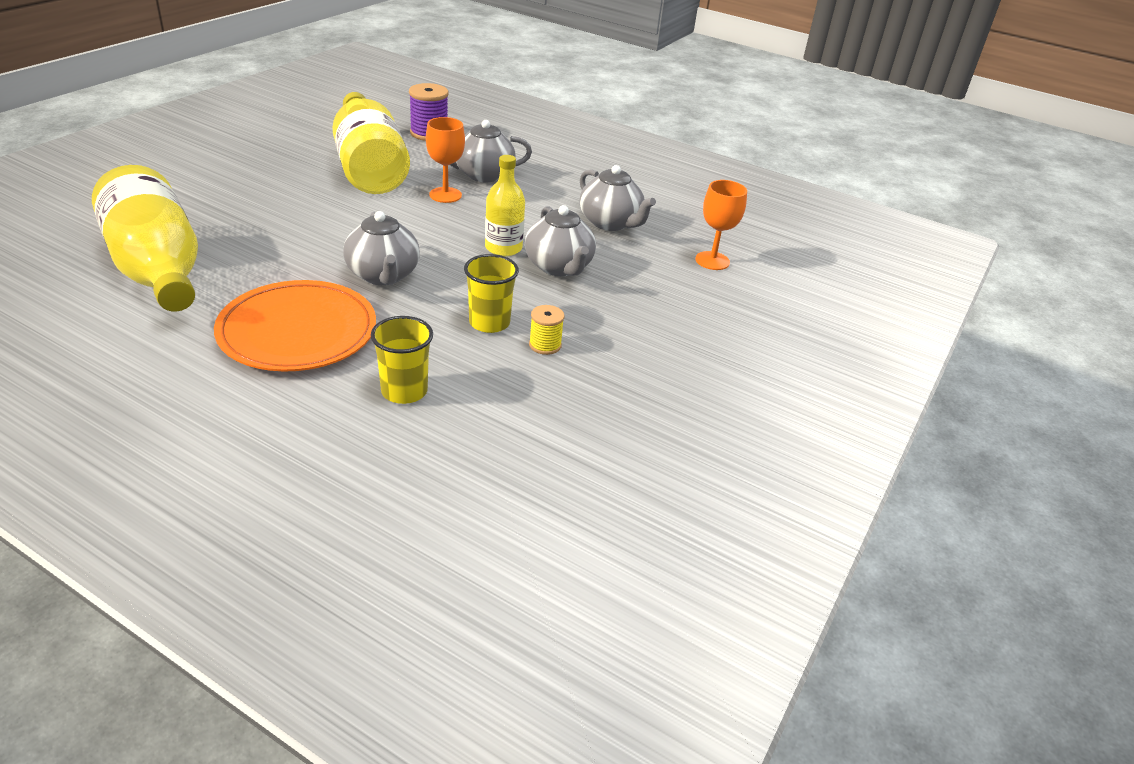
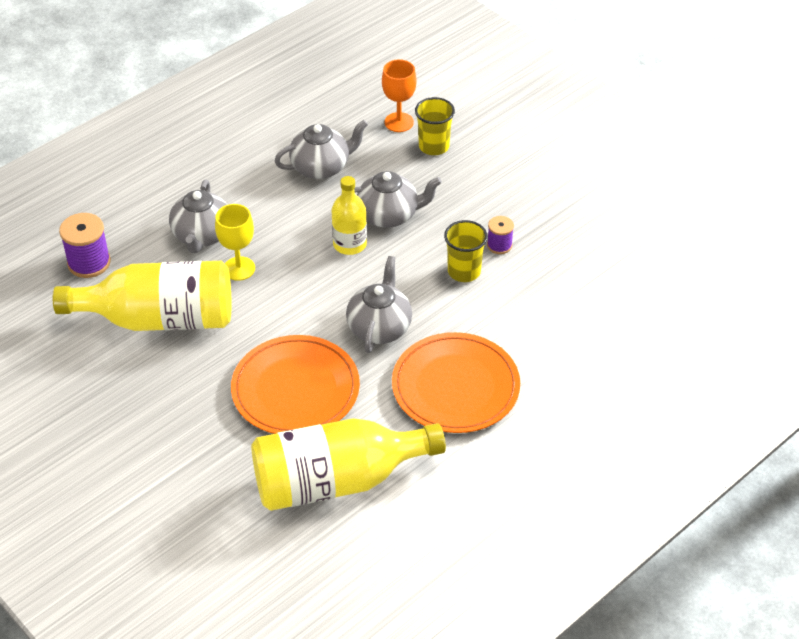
camera: 70 degrees left, 10 degrees up
grey teapot [343,211,420,285] -> grey teapot turned 75 degrees counterclockwise [346,256,412,353]
yellow cup [371,316,433,404] -> yellow cup moved to [415,97,455,155]
orange goblet [426,117,465,203] -> yellow goblet [215,204,255,281]
yellow spool [529,305,565,355] -> purple spool [487,216,514,254]
none -> orange plate [231,335,360,434]

